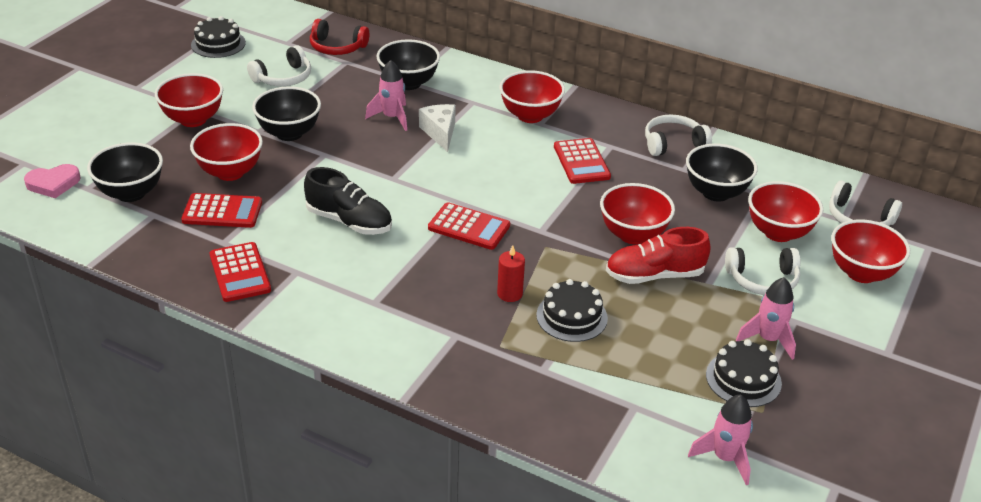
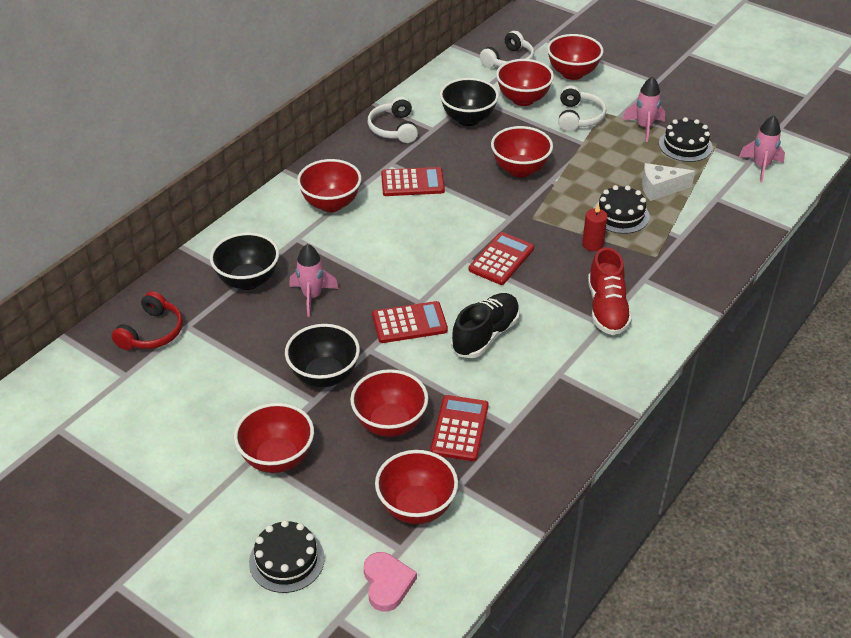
camera: 80 degrees left, 5 degrees up
black bowl [87,142,163,202] -> red bowl [375,450,458,524]
black cake [191,16,246,58] -> black cake moved to [249,520,325,593]
red calculator [210,242,271,302] -> red calculator moved to [372,301,448,343]
white headphones [247,45,311,86] -> none
white cheese [419,104,456,152] -> white cheese moved to [642,163,695,201]
red shoe [606,227,710,284] -> red shoe moved to [588,247,632,335]

